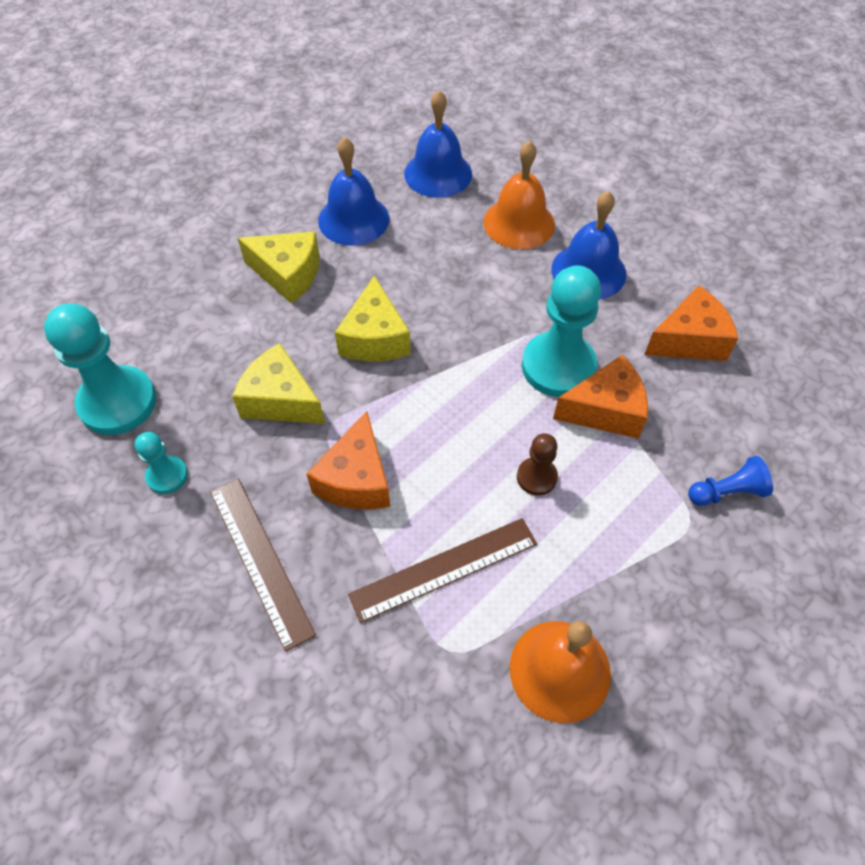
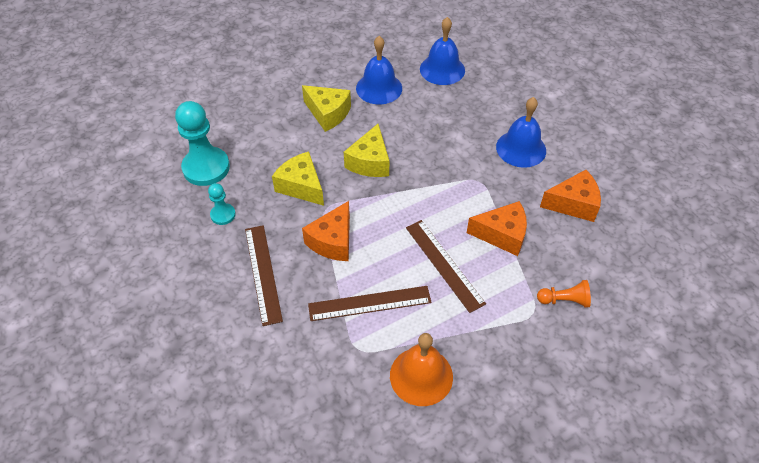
camera: 15 degrees right, 5 degrees down
orange bell [483,141,555,249] -> none
brown pawn [517,433,558,496] -> brown ruler [406,220,486,313]
turquoise pawn [522,265,601,397] -> none
blue pawn [688,456,773,506] -> orange pawn [537,280,591,308]

